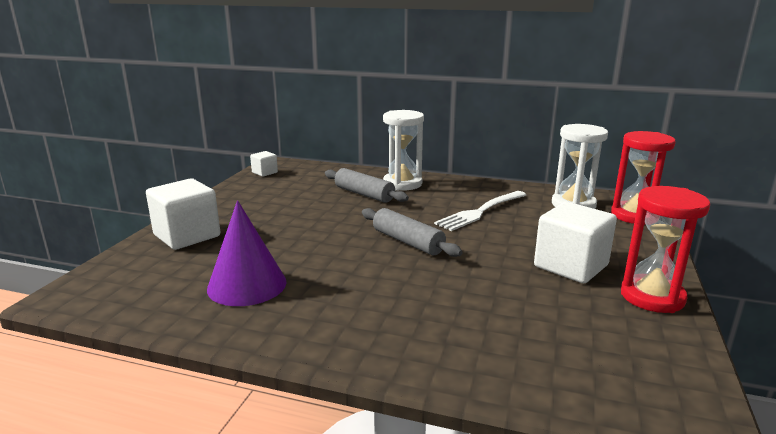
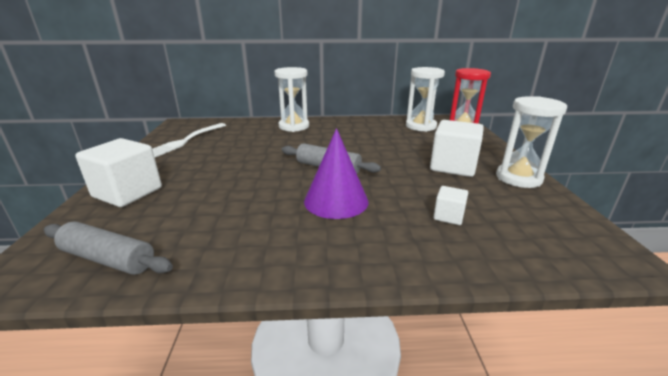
camera: 20 degrees left, 5 degrees up
purple cone [207,200,287,306] -> purple cone moved to [304,128,368,219]
white cube [250,151,278,177] -> white cube moved to [434,186,468,225]
grey rolling pin [325,168,409,203] -> grey rolling pin moved to [44,221,173,275]
white fork [434,191,526,231] -> white fork moved to [152,123,226,157]
red hourglass [621,186,710,313] -> white hourglass [496,96,567,188]

